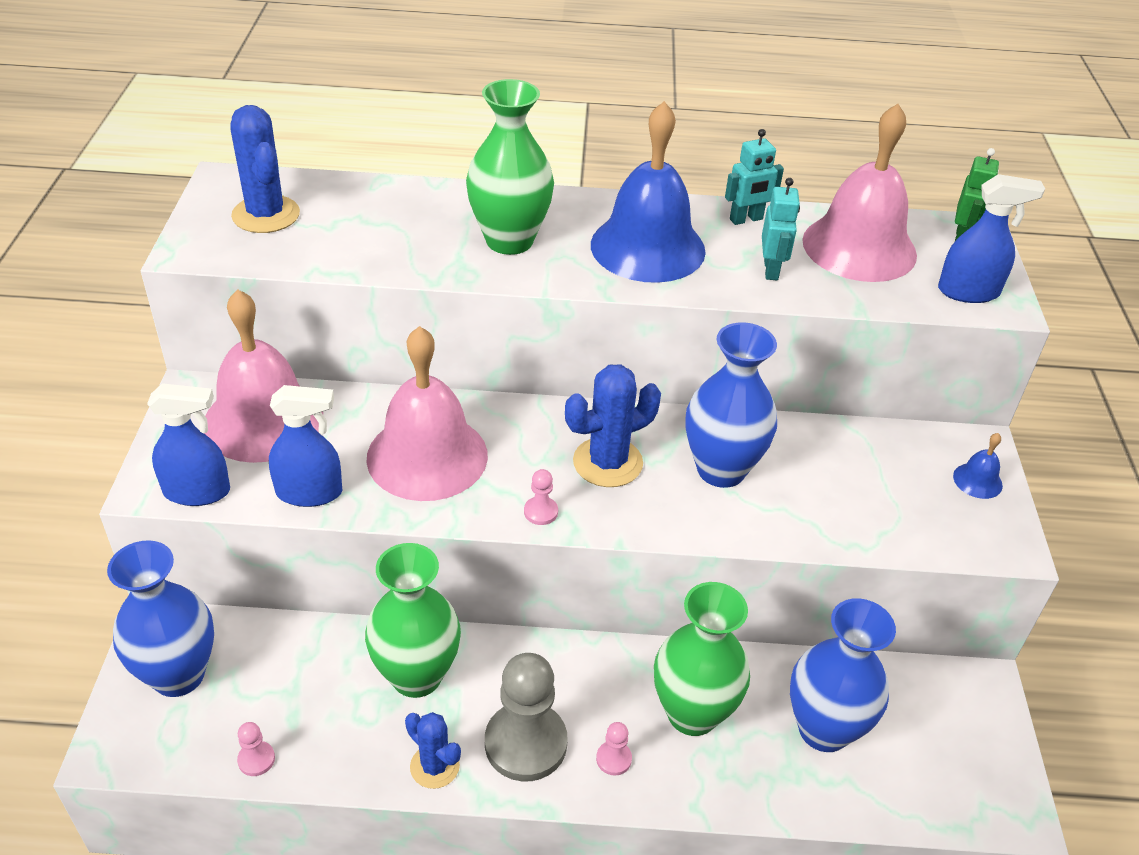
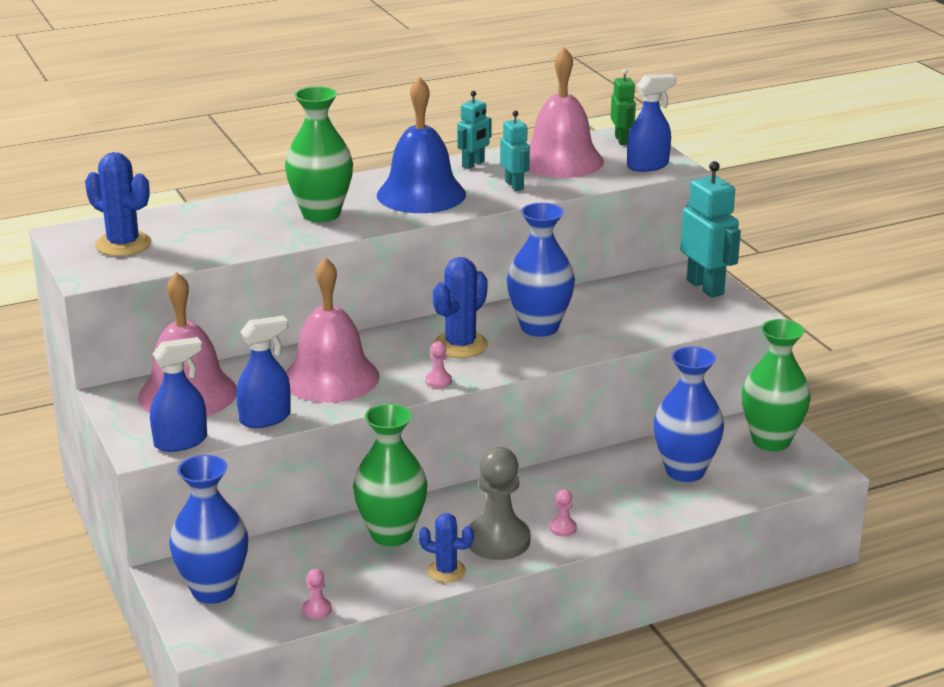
camera: 25 degrees left, 15 degrees down
green vase [654,582,750,736] -> green vase moved to [742,319,811,451]
blue bell [953,433,1003,499] -> turquoise robot [680,161,741,298]

